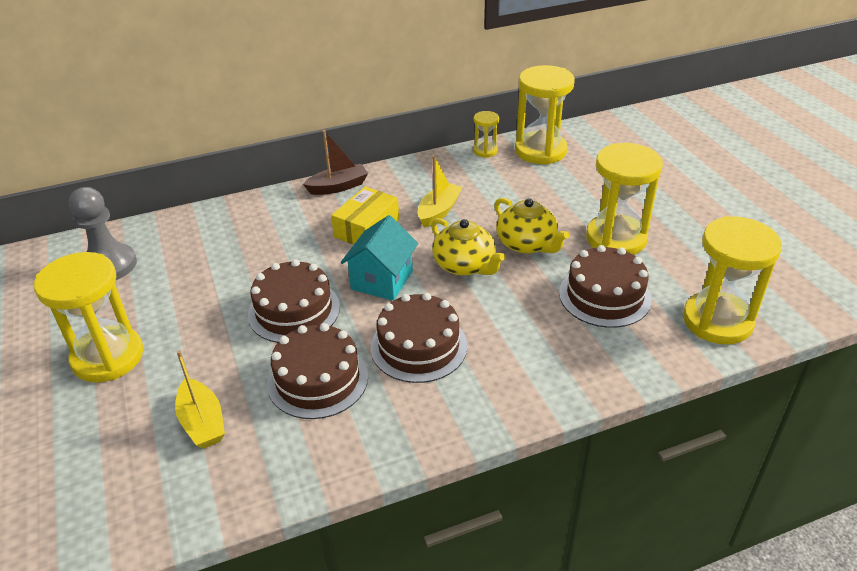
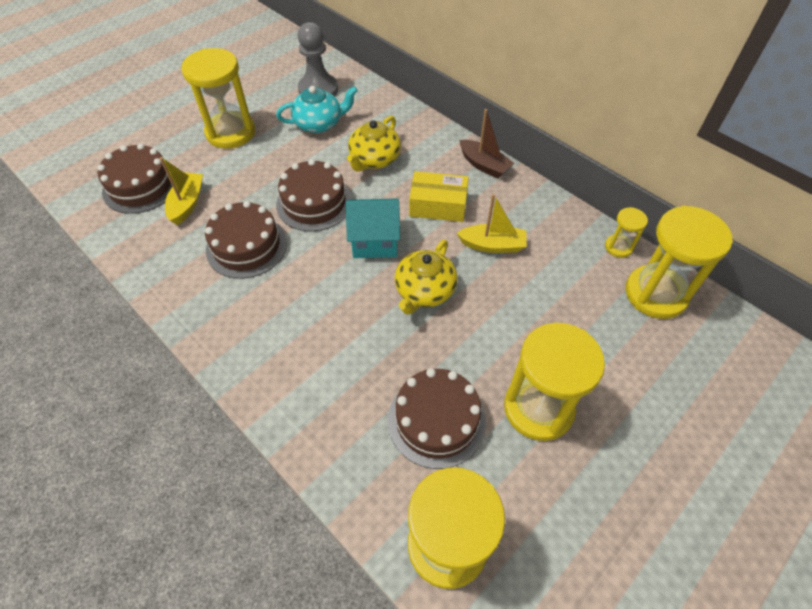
camera: 65 degrees right, 15 degrees up
yellow boat [175,350,225,449] -> yellow boat turned 150 degrees clockwise [160,157,203,225]
brown cake [371,293,467,383] -> brown cake moved to [97,143,173,214]
yellow teapot [494,198,569,254] -> yellow teapot moved to [347,116,401,172]
none -> turquoise teapot [276,86,358,133]

